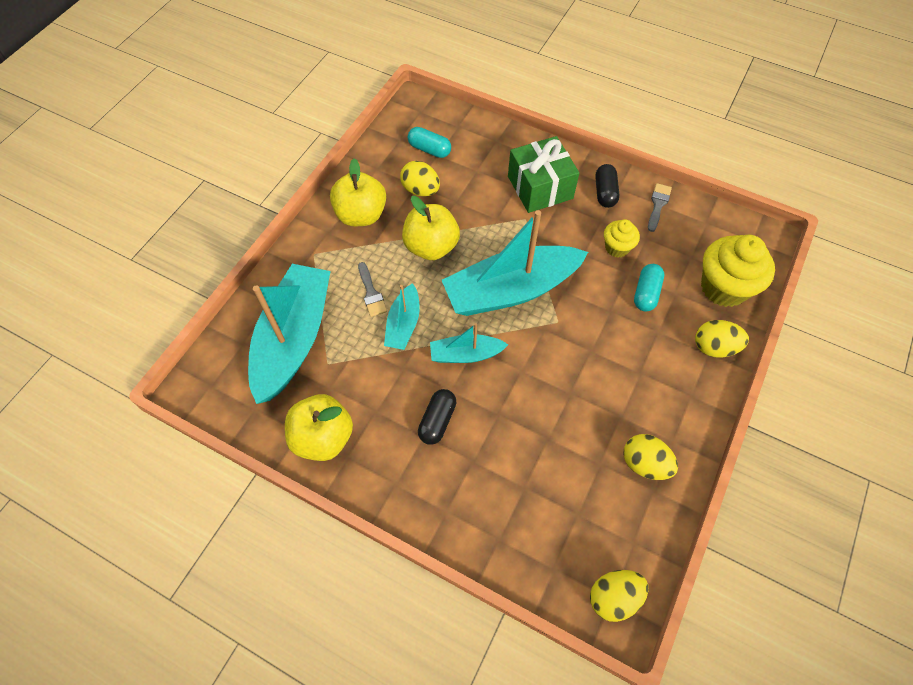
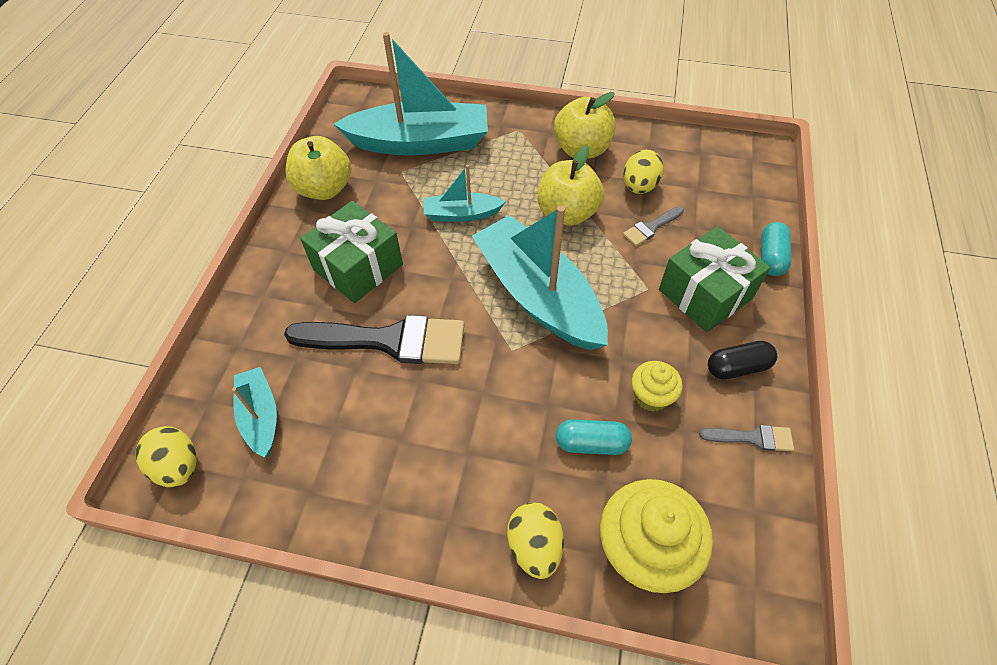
camera: 75 degrees right, 5 degrees down
grey brush [358,262,387,317] -> grey brush moved to [623,206,684,246]
turquoise capsule [408,127,451,158] -> turquoise capsule moved to [761,222,791,276]
black capsule [418,389,456,445] -> green gift [300,201,403,303]
turquoise boat [430,323,509,363] -> turquoise boat moved to [232,367,277,458]
yellow egg [623,434,678,480] -> none
none -> black brush [284,315,464,364]

